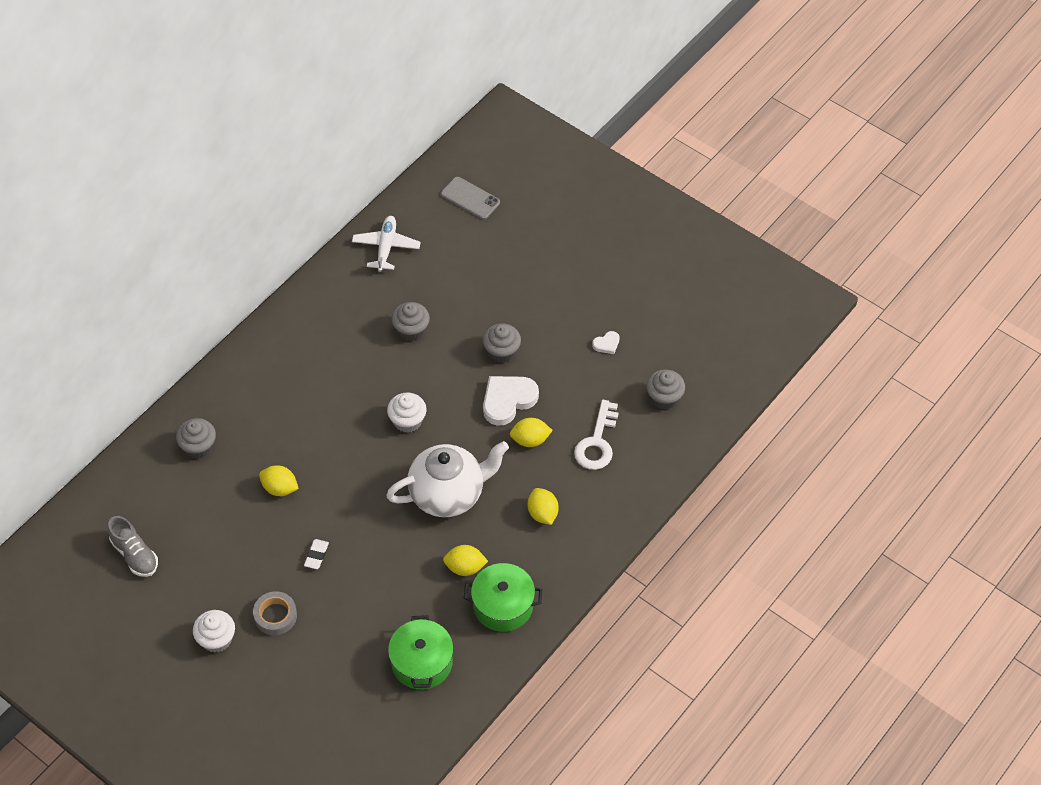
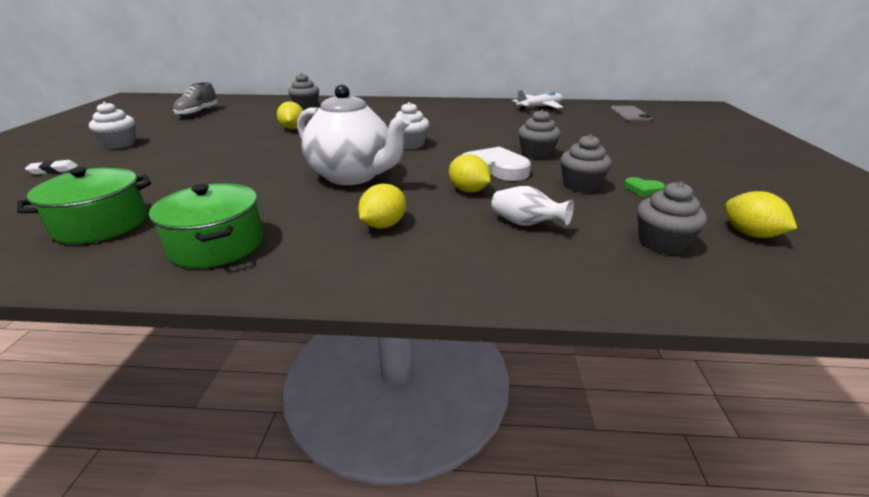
camera: 55 degrees right, 25 degrees down
grey tape [253,591,297,635] -> none
white eraser [304,539,329,569] -> white eraser moved to [25,160,78,175]
grey cupcake [391,302,430,341] -> grey cupcake moved to [560,134,612,193]
yellow lemon [443,545,488,576] -> yellow lemon moved to [725,191,797,238]
white key [574,400,619,470] -> white vase [491,186,574,226]
white heart [592,331,620,354] -> green heart [624,177,665,196]

